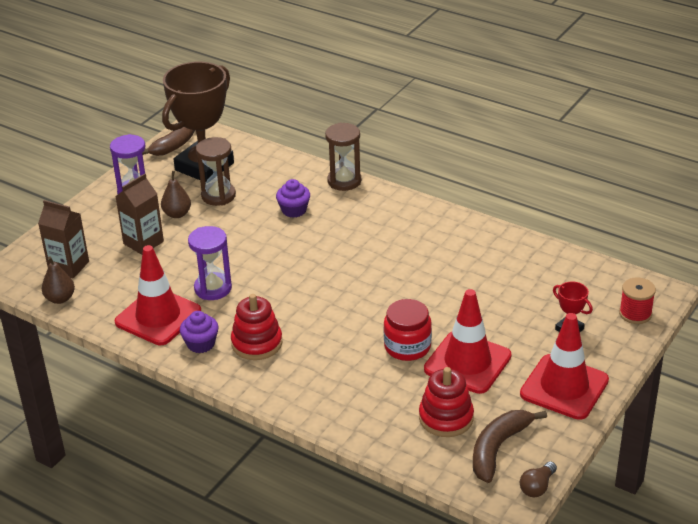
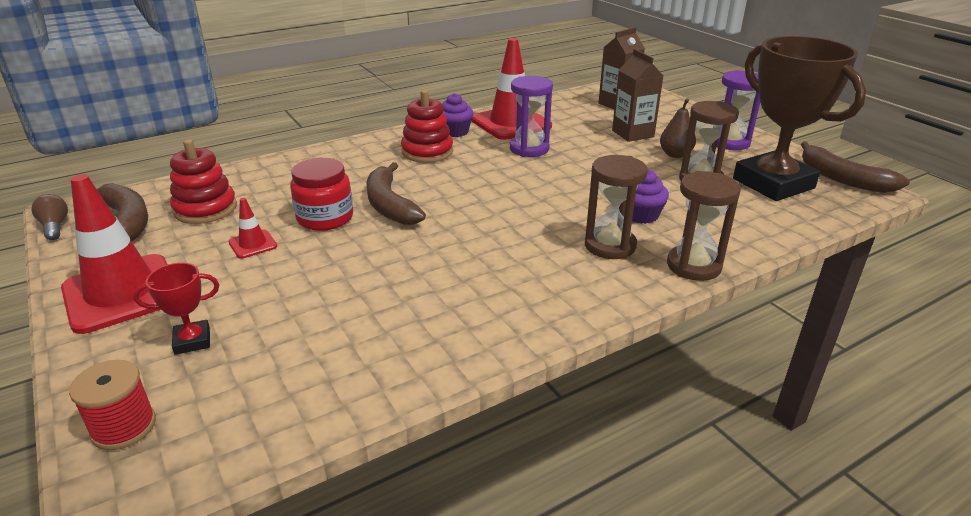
camera: 115 degrees right, 5 degrees down
brown pear [42,256,75,304] -> none
red traffic cone [424,289,512,394] -> red traffic cone [229,198,277,259], size x0.45
none -> brown banana [366,162,426,225]
none -> brown hourglass [585,155,647,259]

